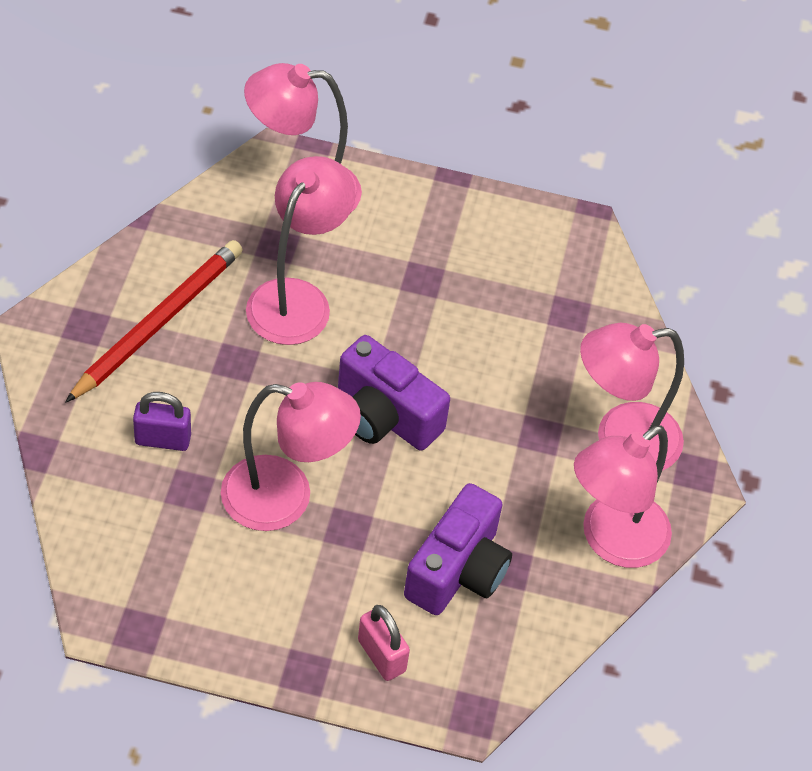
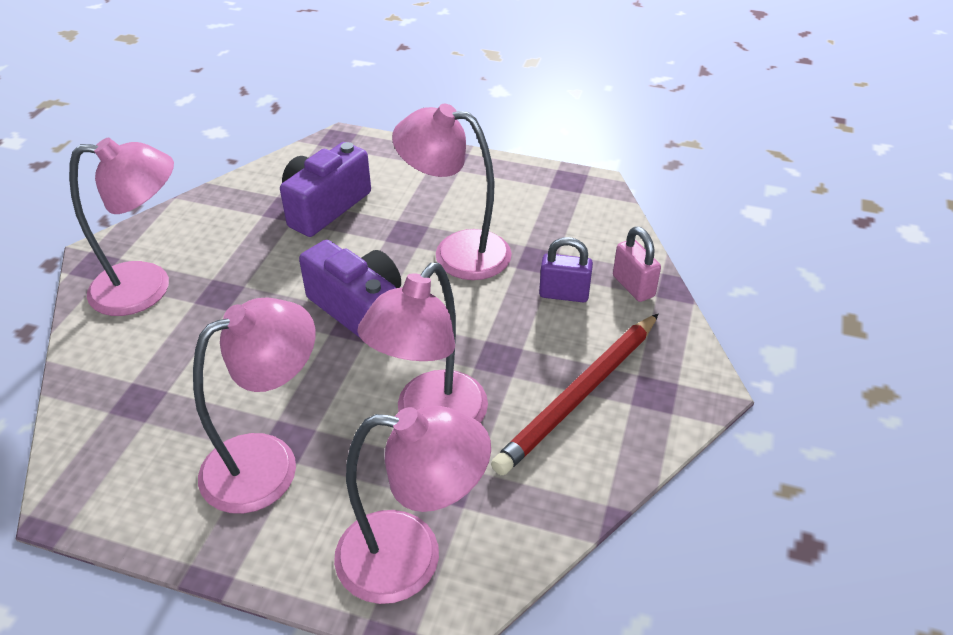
camera: 170 degrees left, 10 degrees down
pink padlock [358,605,410,681] -> pink padlock moved to [613,227,661,302]
pink lamp [574,425,672,568] -> pink lamp moved to [193,298,315,514]

